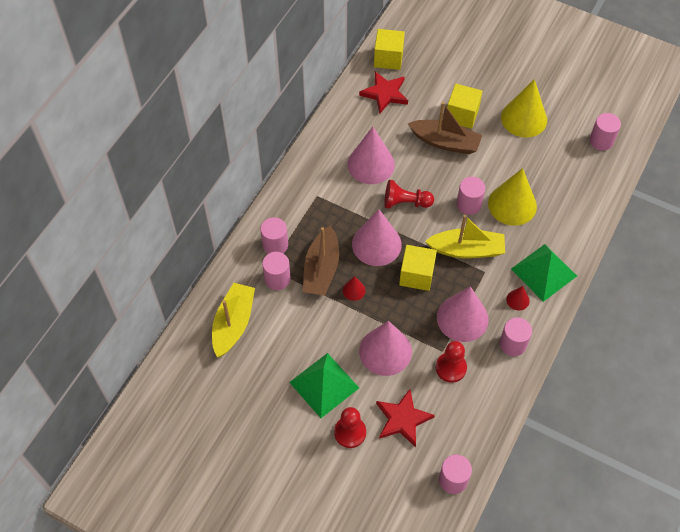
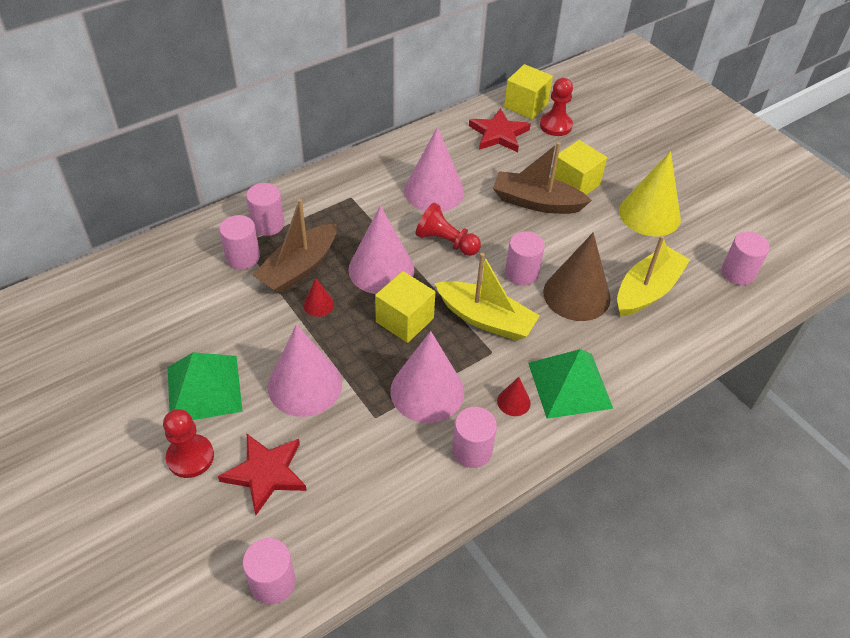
camera: 25 degrees right, 10 degrees down
yellow boat [212,283,255,357] -> yellow boat moved to [617,235,690,317]
brown boat [408,102,482,154] -> brown boat turned 150 degrees clockwise [493,142,592,214]
red pawn [436,341,467,383] -> red pawn moved to [540,78,573,136]
yellow cone [488,168,537,226] -> brown cone [543,232,611,321]

